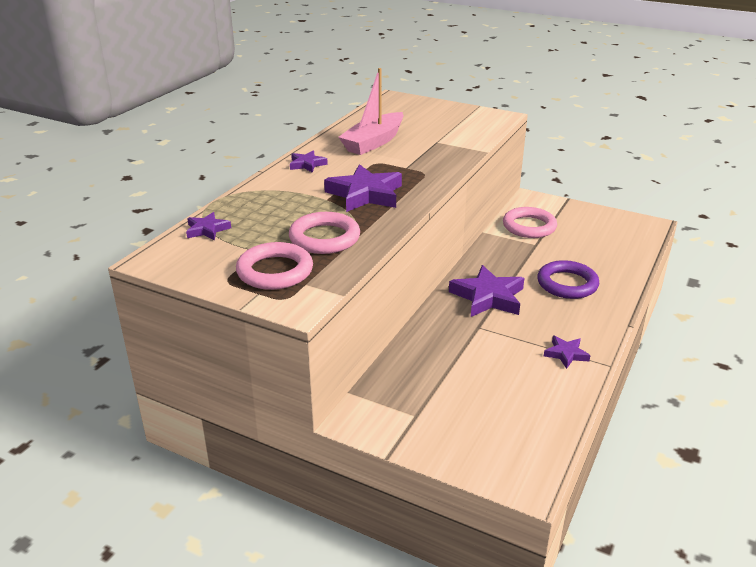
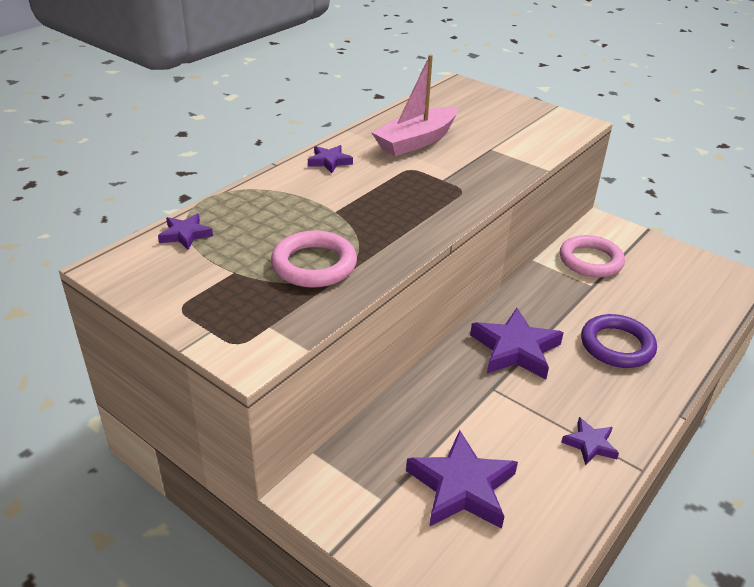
camera: 10 degrees right, 5 degrees up
pink ring [236,242,313,290] -> none
purple star [324,164,402,212] -> purple star moved to [406,430,518,529]

